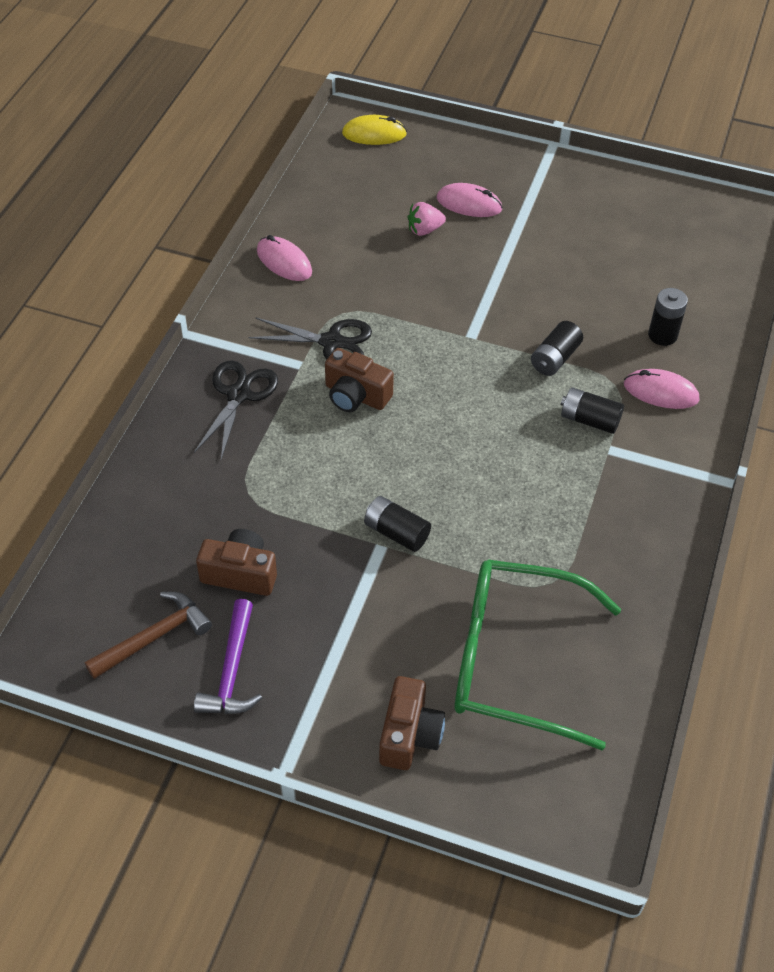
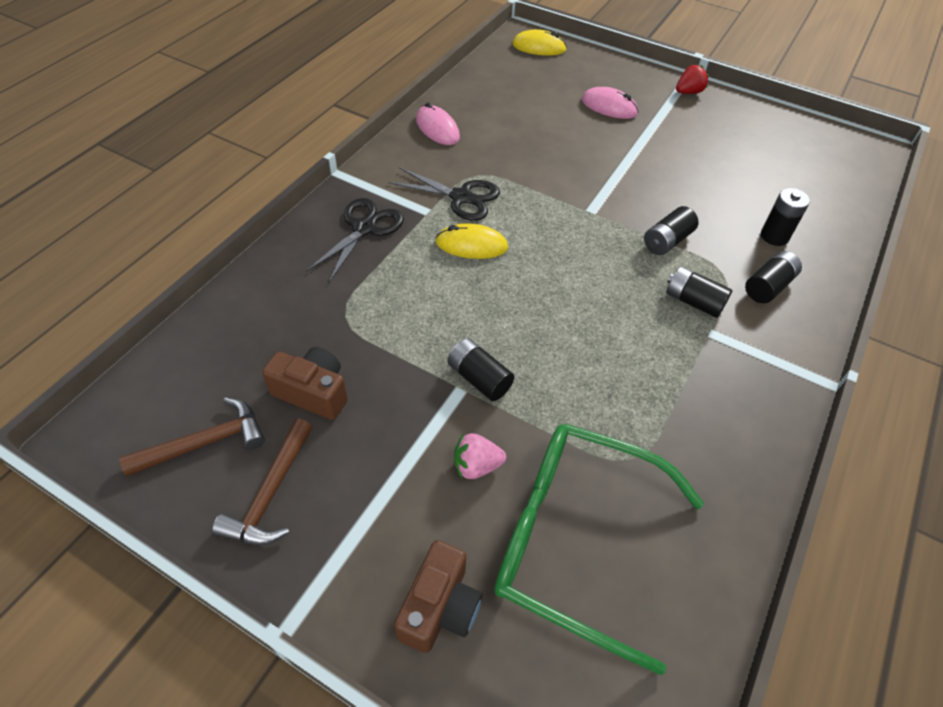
camera: 10 degrees right, 0 degrees up
purple hammer [194,599,262,714] -> brown hammer [212,419,312,545]
brown camera [325,348,394,412] -> yellow mouse [435,223,508,259]
pink strawberry [408,202,446,236] -> pink strawberry moved to [454,433,506,479]
pink mouse [624,369,699,409] -> black battery [745,251,802,303]
none -> red strawberry [676,65,709,94]

